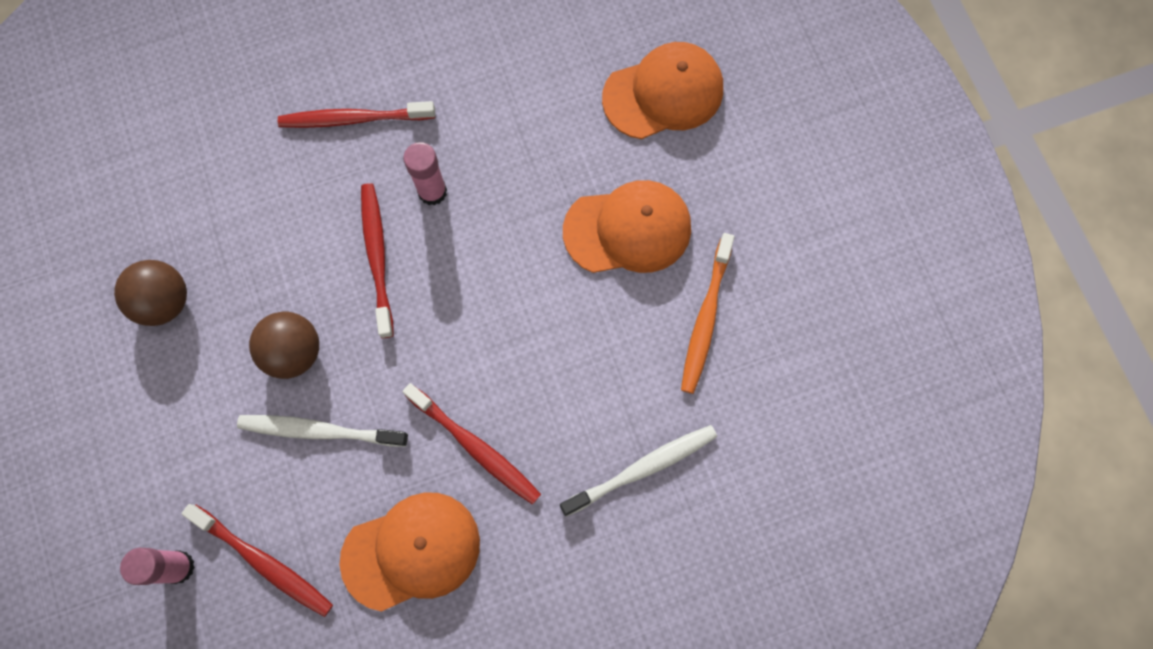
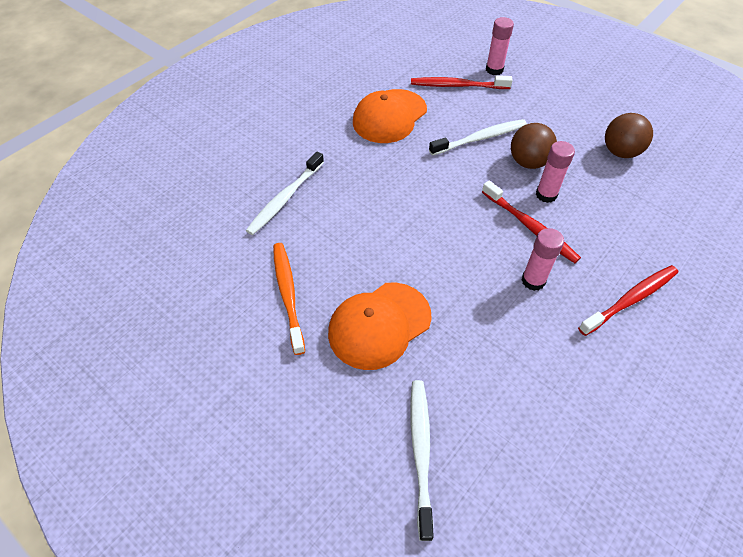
camera: 150 degrees right, 20 degrees down
red toothbrush [402,383,541,505] -> none
orange cap [602,42,723,139] -> white toothbrush [410,380,434,541]
none -> pink glue stick [536,141,575,203]

